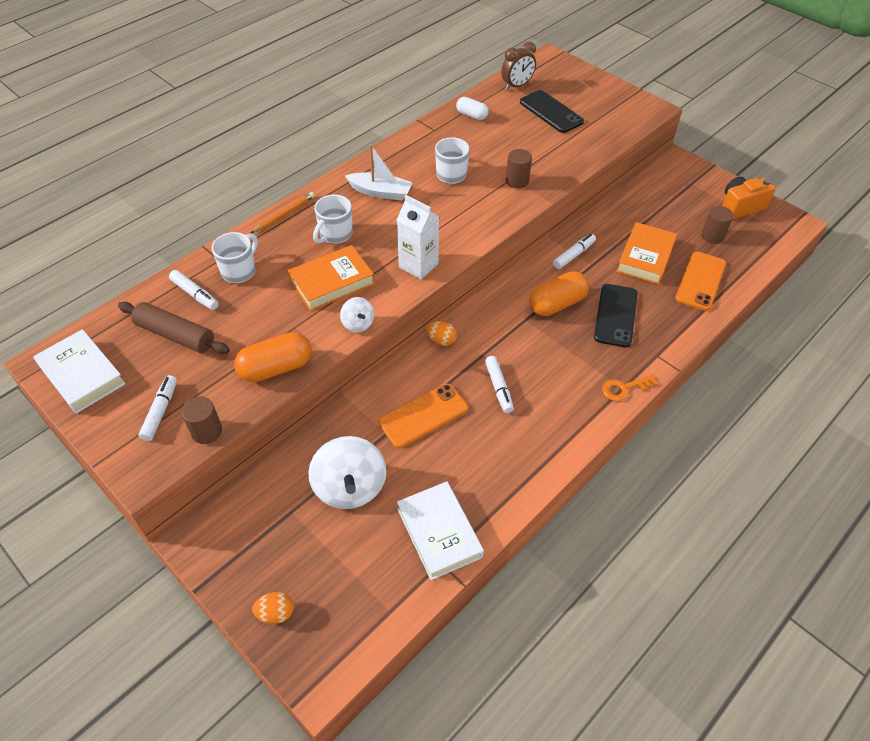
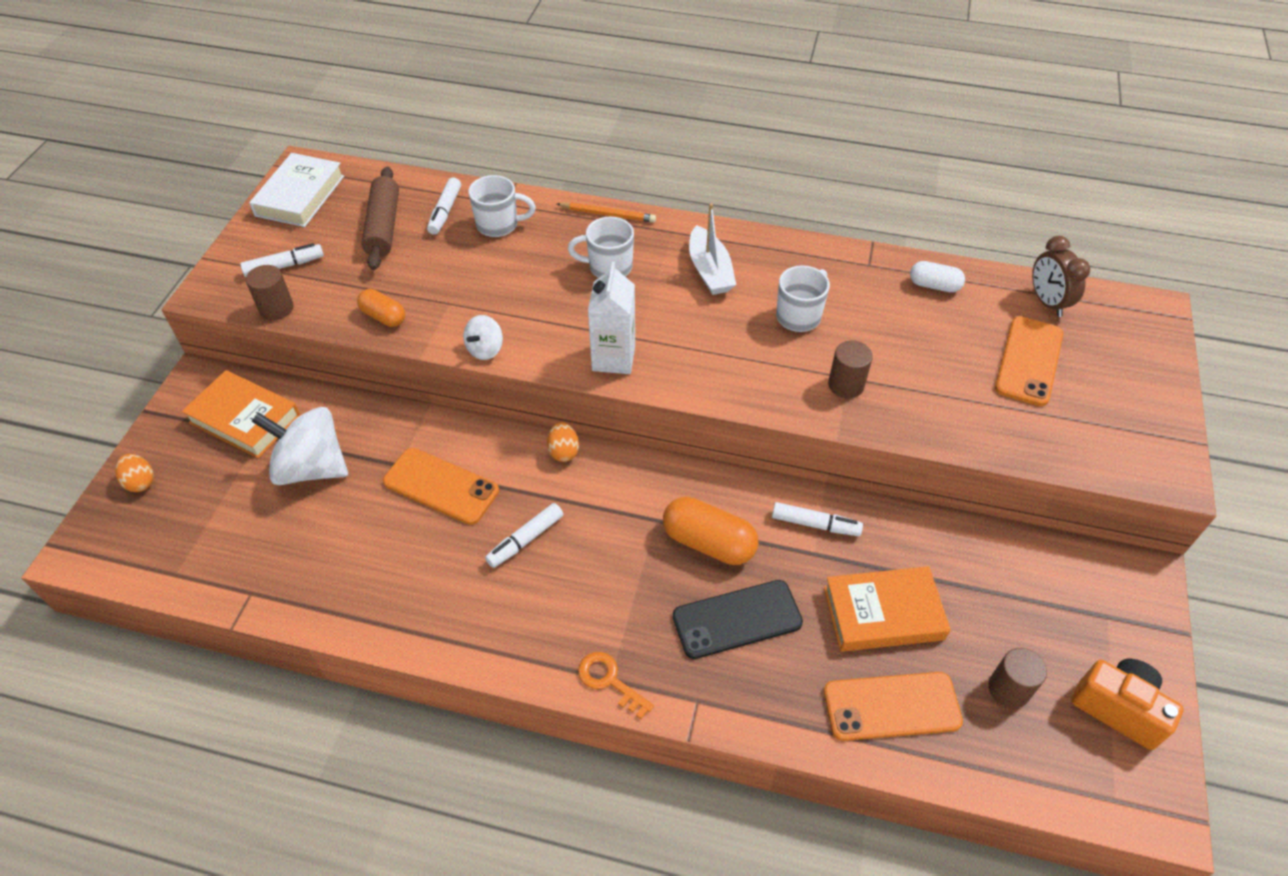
camera: 60 degrees right, 0 degrees up
orange capsule [234,332,312,382] -> orange capsule [357,289,405,327], size x0.61
orange book [288,245,375,311] -> orange book moved to [182,370,300,458]
white spinning top [308,436,386,509] -> white spinning top turned 60 degrees clockwise [251,407,348,485]
white book [397,481,484,580] -> none
white capsule [456,97,488,120] -> white capsule turned 75 degrees counterclockwise [910,261,965,292]
brown clock [501,42,536,90] -> brown clock turned 45 degrees clockwise [1032,236,1090,317]
black phone [520,90,584,133] -> orange phone [995,316,1063,406]

